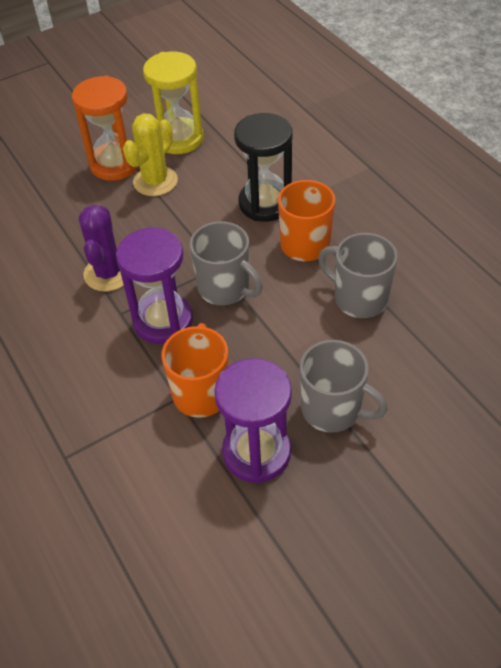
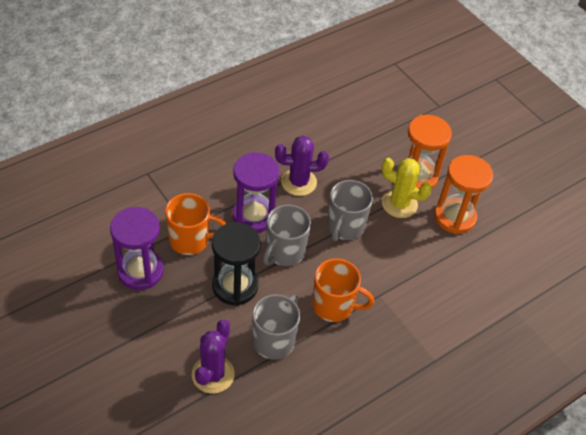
camera: 80 degrees right, 0 degrees up
yellow hourglass [143,51,204,154] -> orange hourglass [434,155,493,234]
black hourglass [234,113,293,222] -> black hourglass moved to [212,222,261,306]
grey mug [300,340,388,433] -> grey mug moved to [327,180,373,241]
none -> purple cactus [192,320,235,393]

